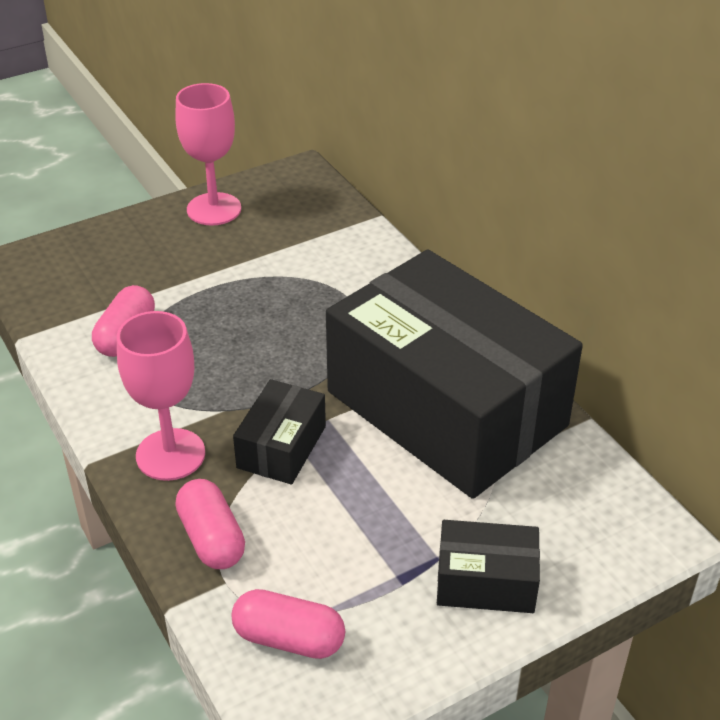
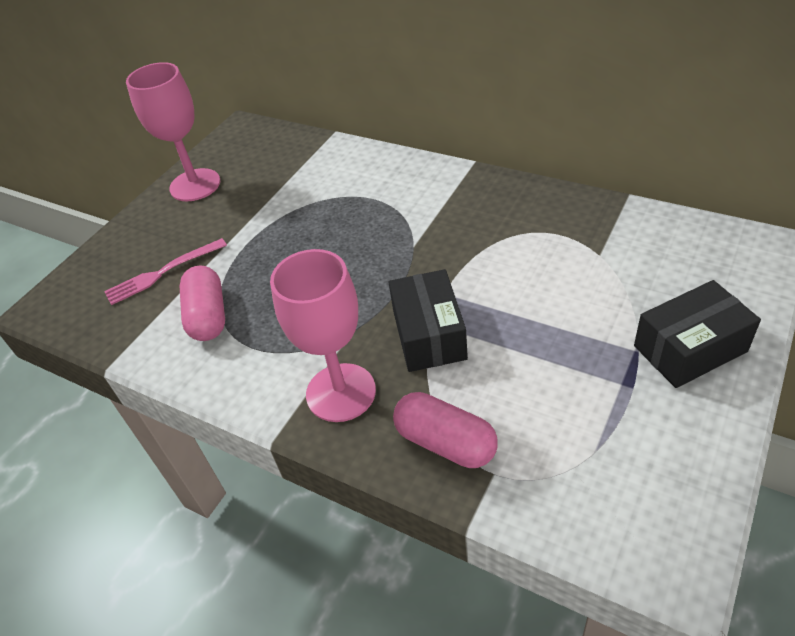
camera: 25 degrees left, 5 degrees up
pink capsule [231,589,345,659] -> none
black box [326,250,583,499] -> none
none -> pink fork [104,238,227,305]

